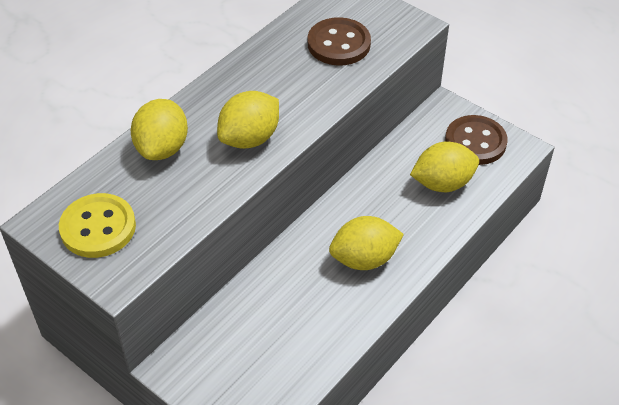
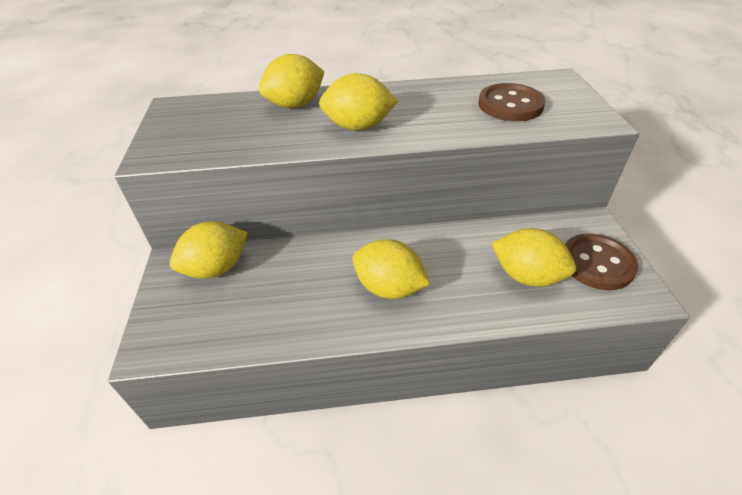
camera: 45 degrees right, 5 degrees down
yellow button [59,193,136,258] -> none
none -> yellow lemon [170,221,248,278]

